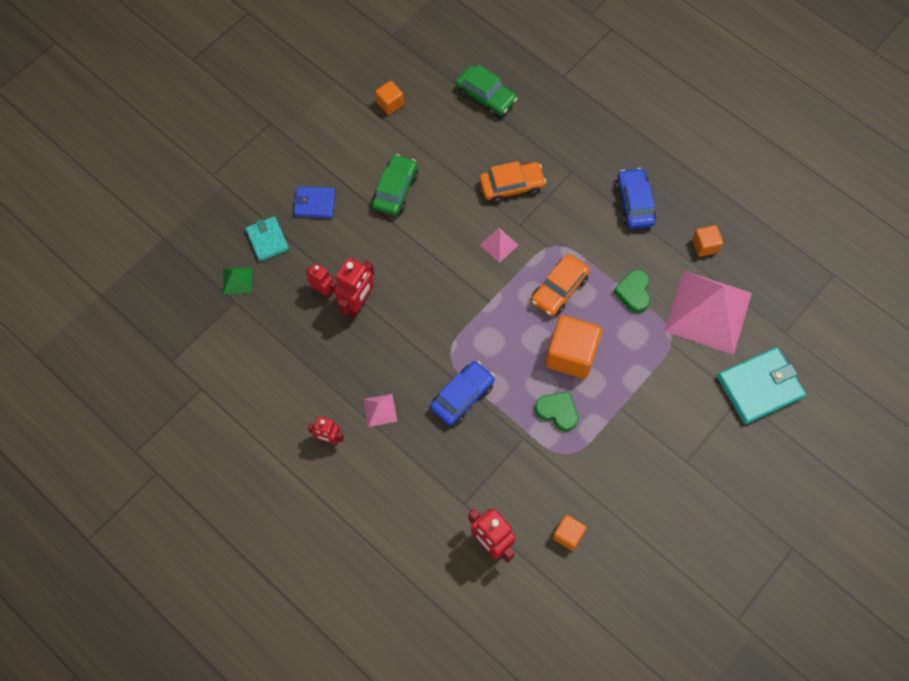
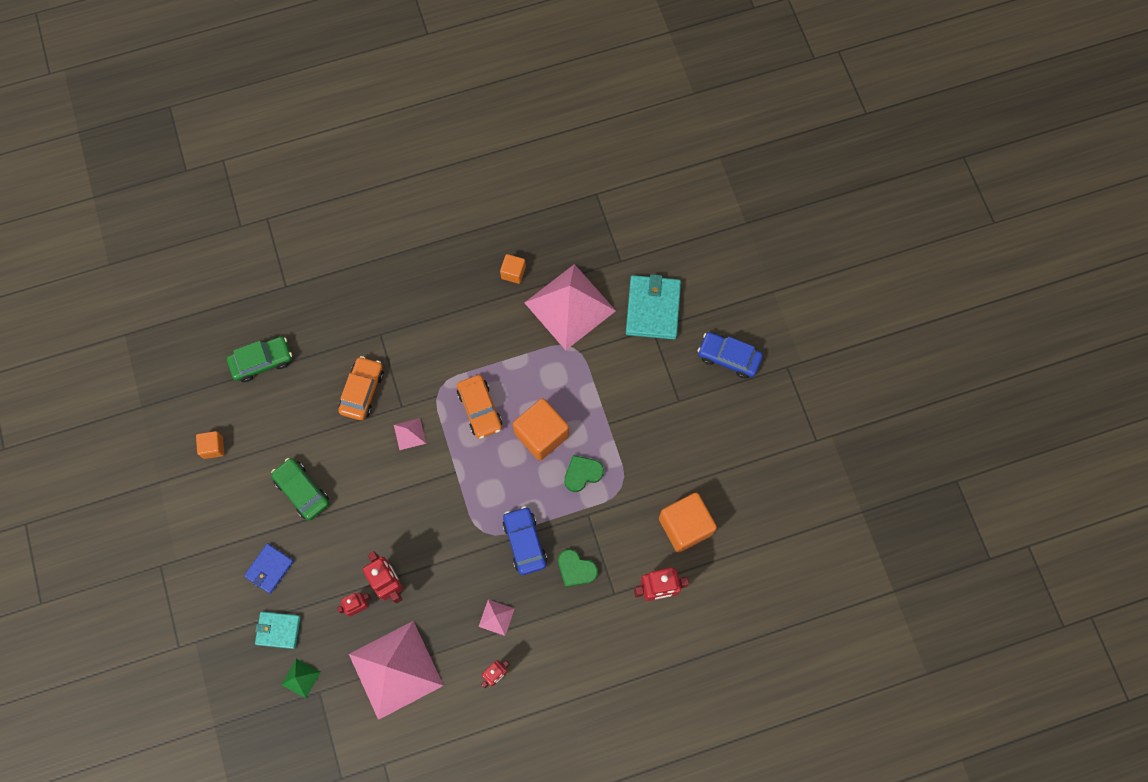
camera: 60 degrees left, 5 degrees up
orange cube [552,515,587,551] -> orange cube [659,493,717,552], size x1.91
green heart [613,270,650,313] -> green heart moved to [558,549,598,587]
blue car [615,168,657,229] -> blue car moved to [697,332,763,379]
none -> pink pyramid [349,621,444,720]

